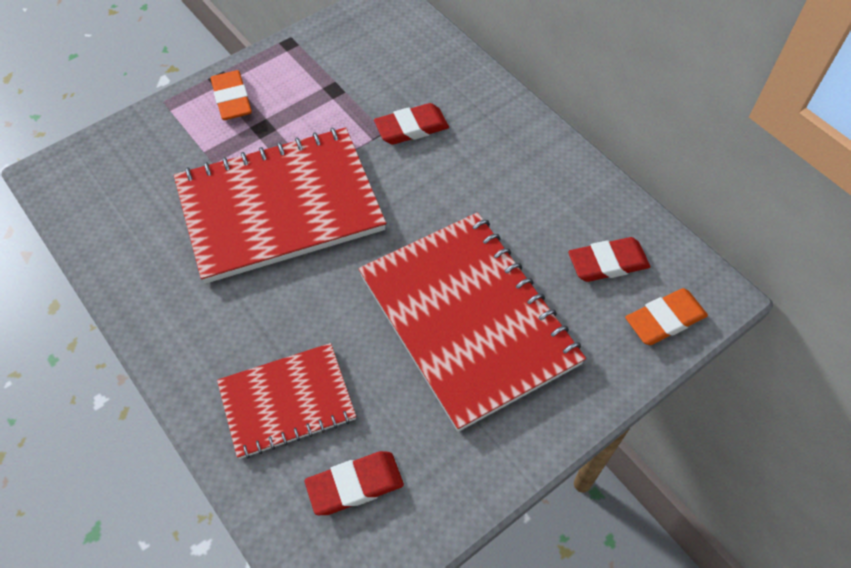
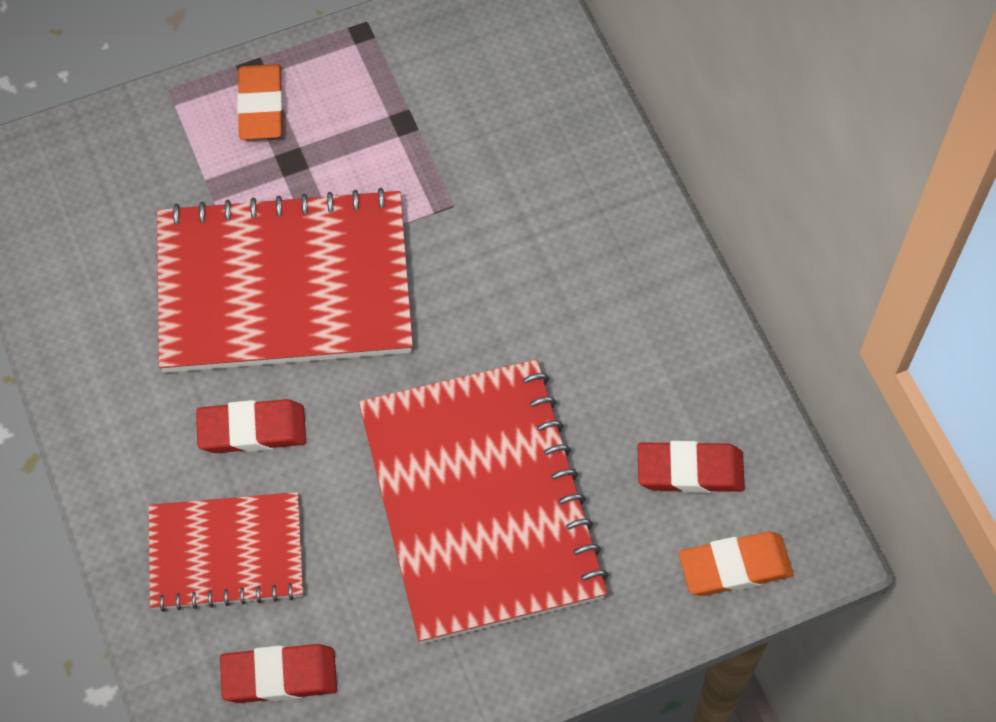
camera: 15 degrees right, 5 degrees up
red eraser [374,103,449,145] -> red eraser moved to [196,399,306,453]

